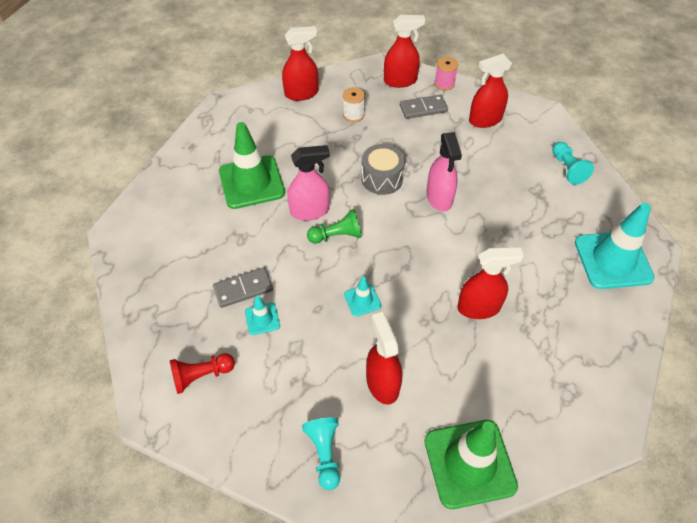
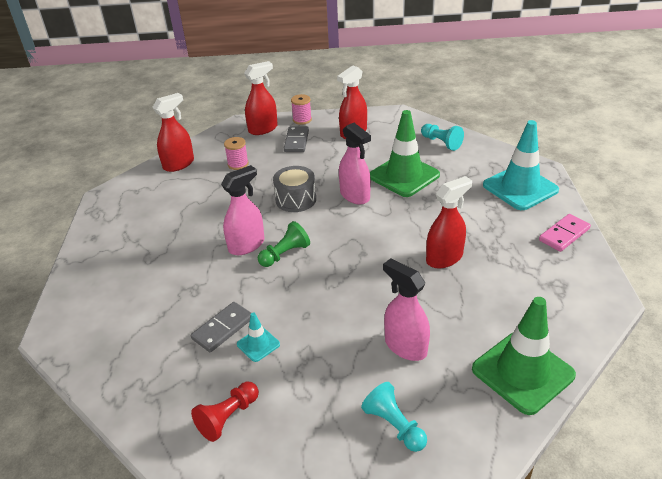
camera: 25 degrees left, 15 degrees down
green traffic cone [219,122,285,209] -> green traffic cone moved to [370,110,440,197]
white spool [343,87,365,122] -> pink spool [224,137,249,170]
turquoise traffic cone [344,276,381,317] -> none
red spray bottle [366,312,402,405] -> pink spray bottle [383,258,430,361]
grey domino [400,95,448,119] -> grey domino turned 45 degrees counterclockwise [284,126,309,152]
none -> pink domino [539,214,591,252]

